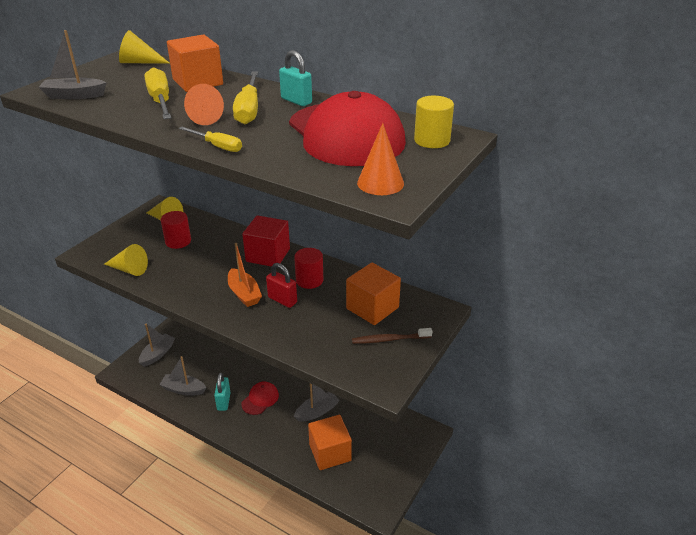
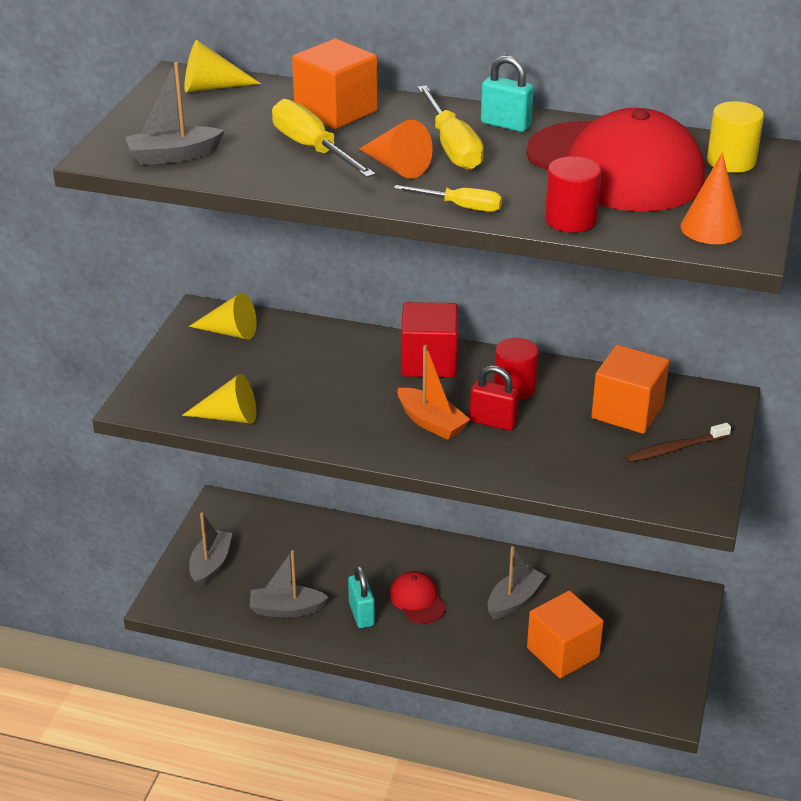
camera: 15 degrees left, 0 degrees up
red cylinder [161,211,191,249] -> red cylinder moved to [545,156,602,233]
red cap [241,382,279,415] -> red cap turned 45 degrees counterclockwise [390,571,446,624]

